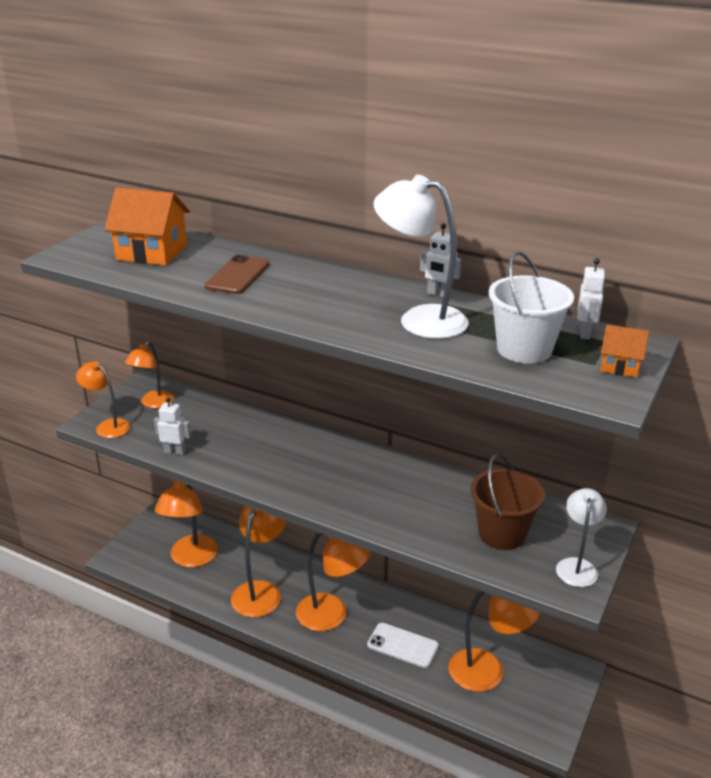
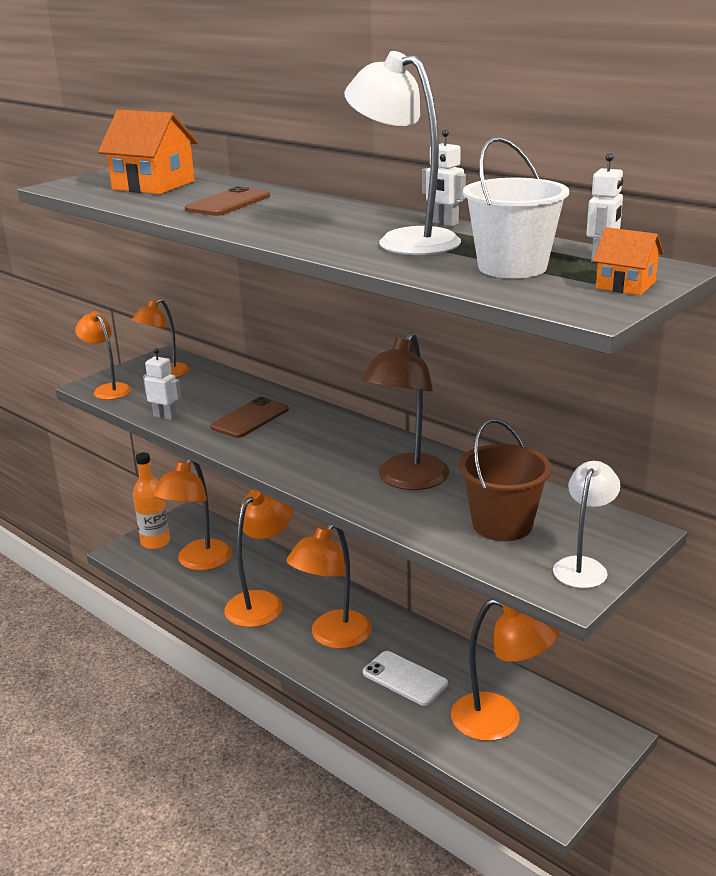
camera: 15 degrees right, 5 degrees down
orange lamp [296,532,371,631] -> orange lamp turned 90 degrees clockwise [286,524,372,649]
none -> orange bottle [133,452,170,549]
none -> brown phone [210,397,289,438]
none -> brown lamp [362,332,449,490]

